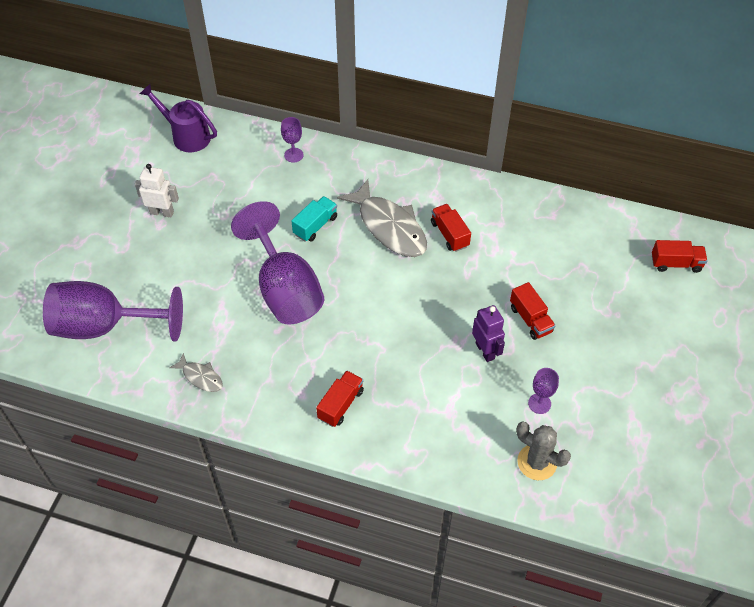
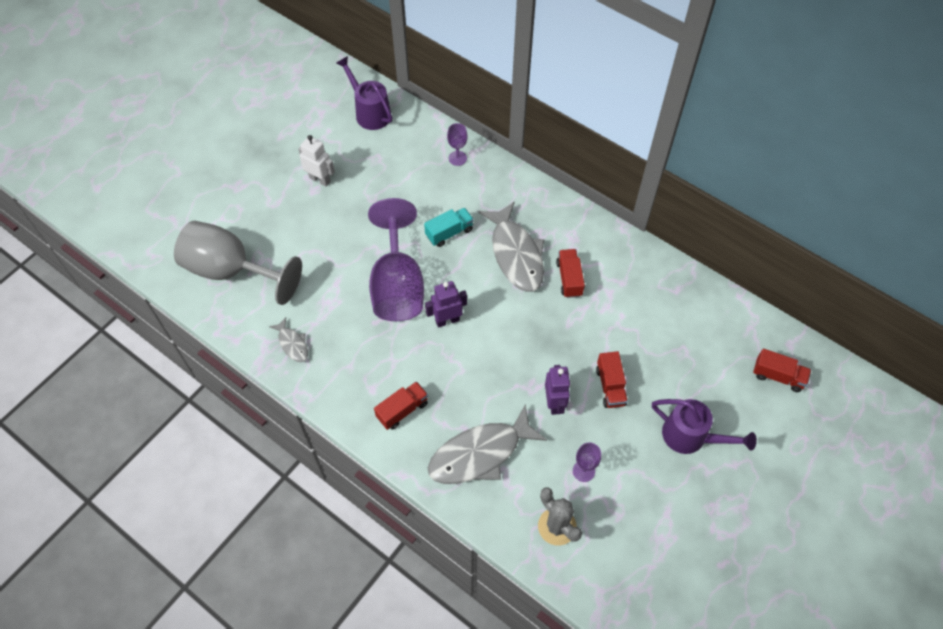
camera: 20 degrees right, 5 degrees up
purple goblet [43,281,183,342] -> grey goblet [174,221,302,305]
none -> purple robot [425,281,467,327]
none -> grey fish [428,404,547,484]
none -> purple watering can [652,399,757,454]

